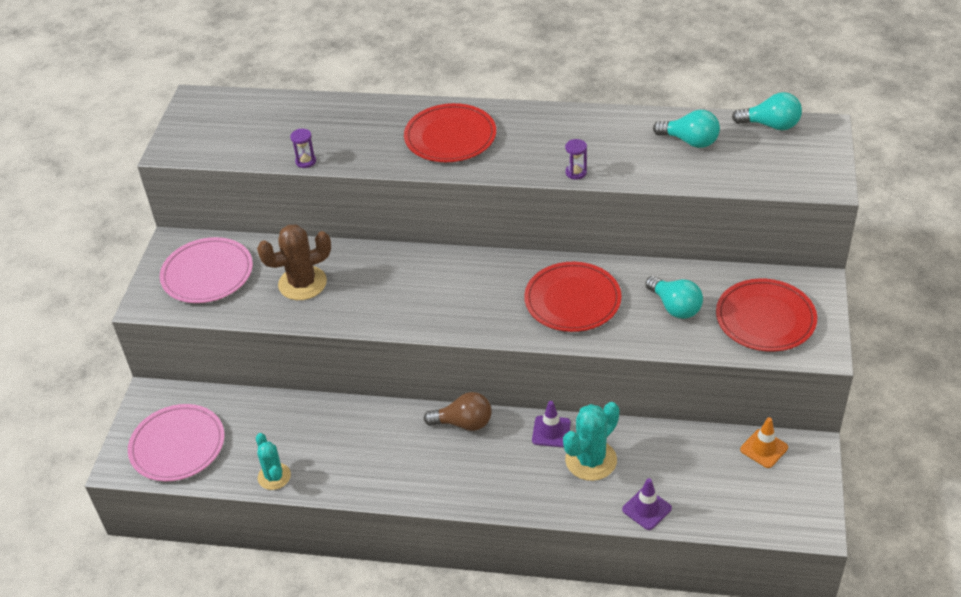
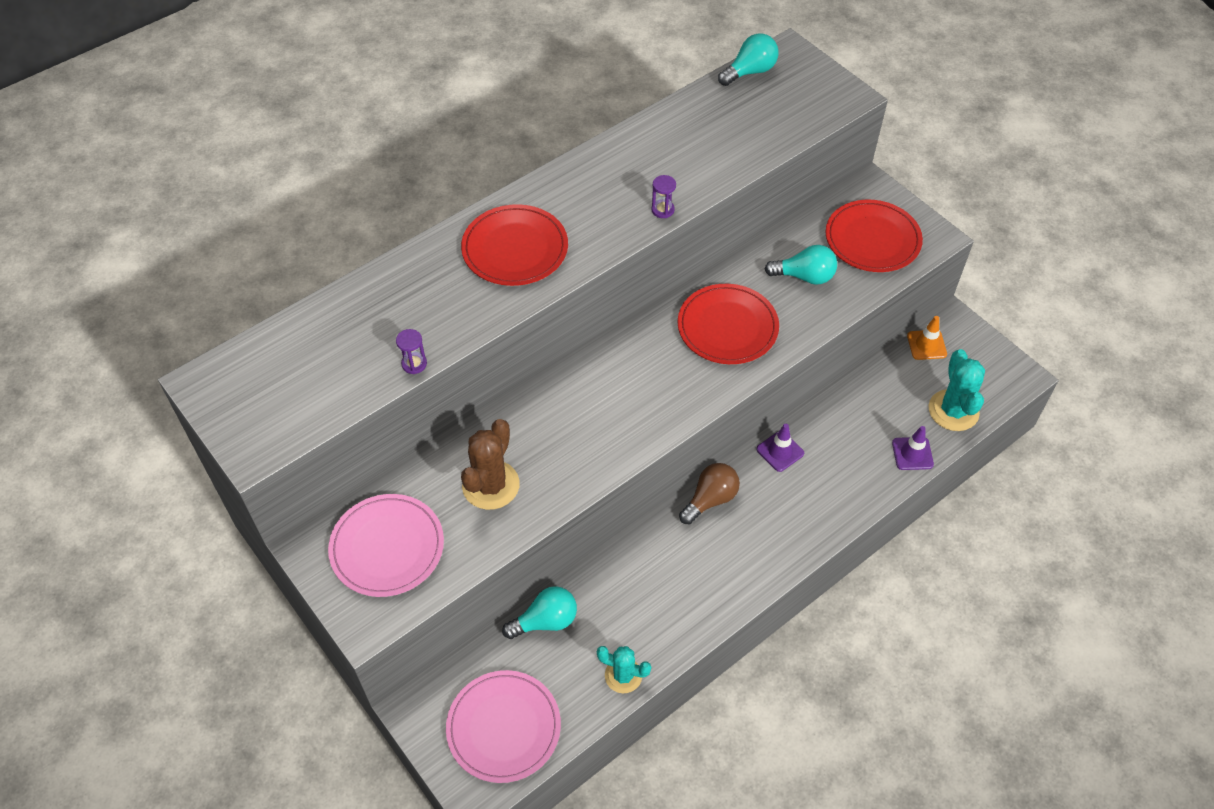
camera: 50 degrees left, 10 degrees up
turquoise cactus [563,402,620,481] -> turquoise cactus moved to [928,349,985,431]
turquoise light bulb [653,110,720,148] -> turquoise light bulb moved to [502,586,577,639]

